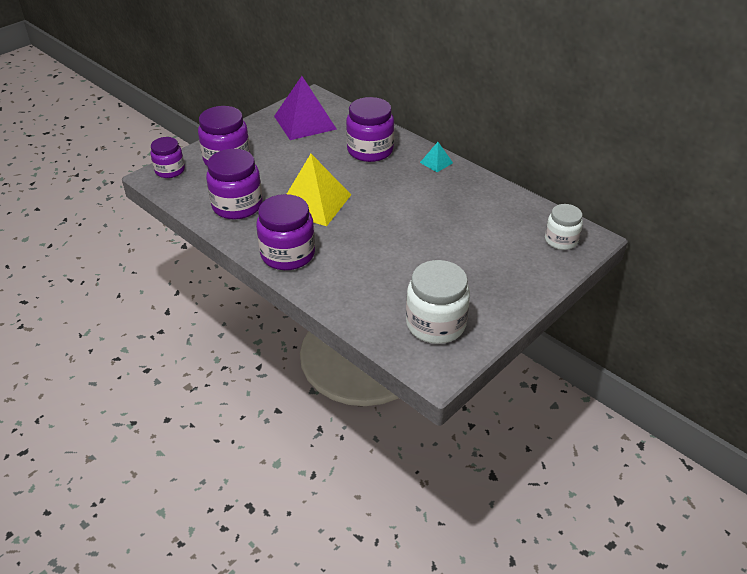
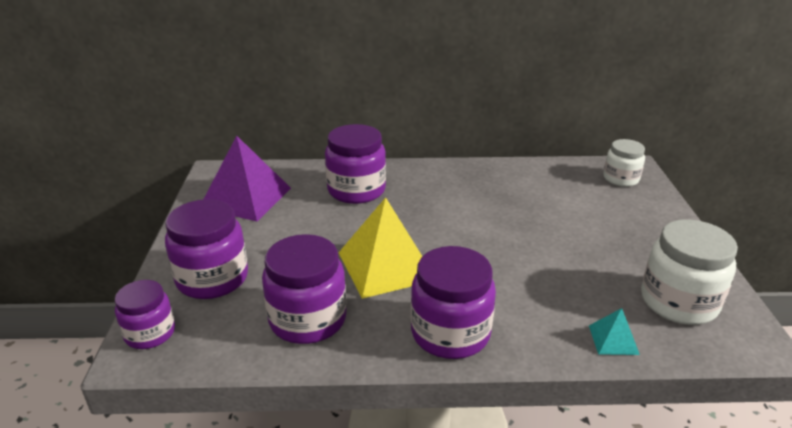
camera: 45 degrees left, 10 degrees down
turquoise pyramid [420,142,453,172] -> turquoise pyramid moved to [589,308,640,355]

